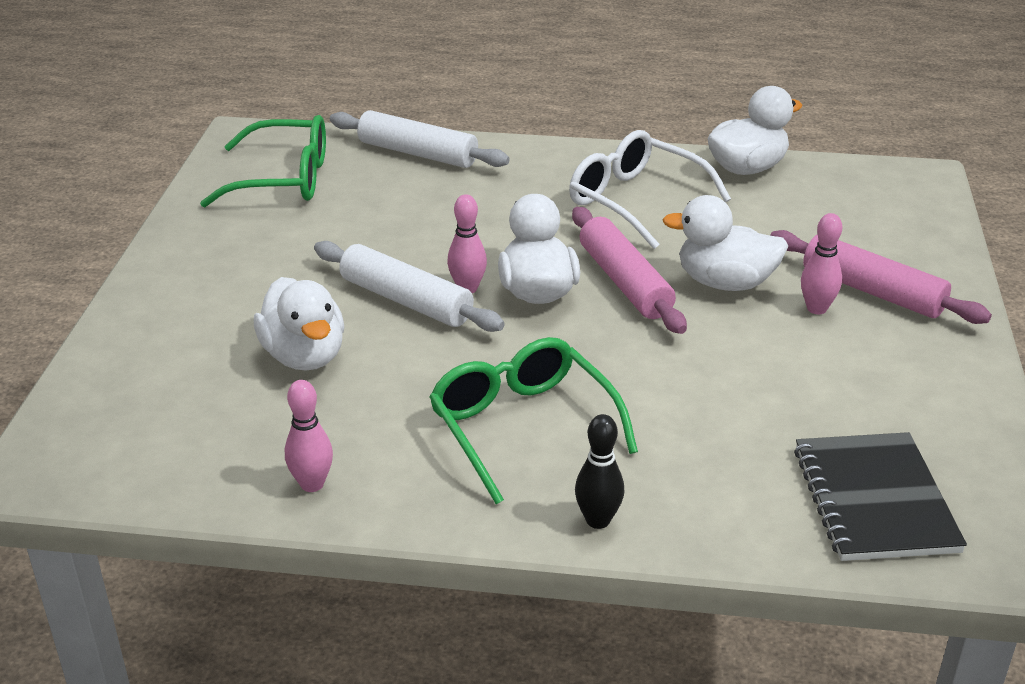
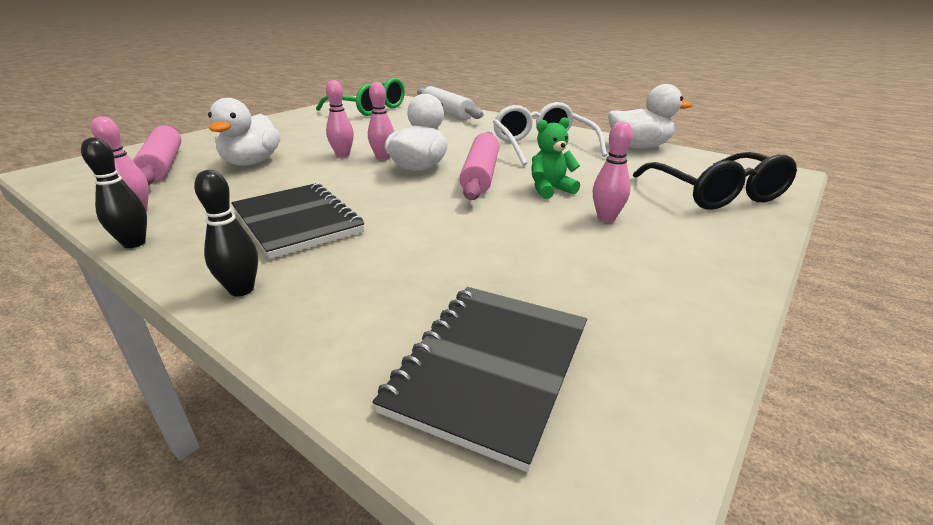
camera: 30 degrees right, 5 degrees down
white rolling pin [314,241,505,332] -> pink bowling pin [326,80,354,157]
green glasses [429,337,638,504] -> black notebook [231,183,364,259]
white duck [662,195,788,291] -> green teddy bear [531,117,580,199]
pink rolling pin [770,230,992,324] -> pink rolling pin moved to [133,125,182,185]
none -> black bowling pin [81,137,147,248]
none -> black glasses [633,152,797,210]

